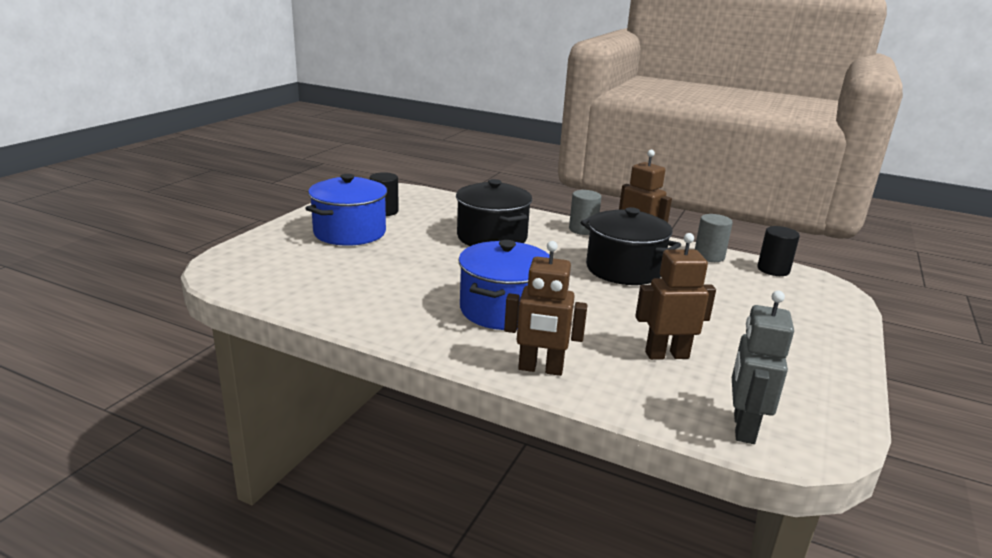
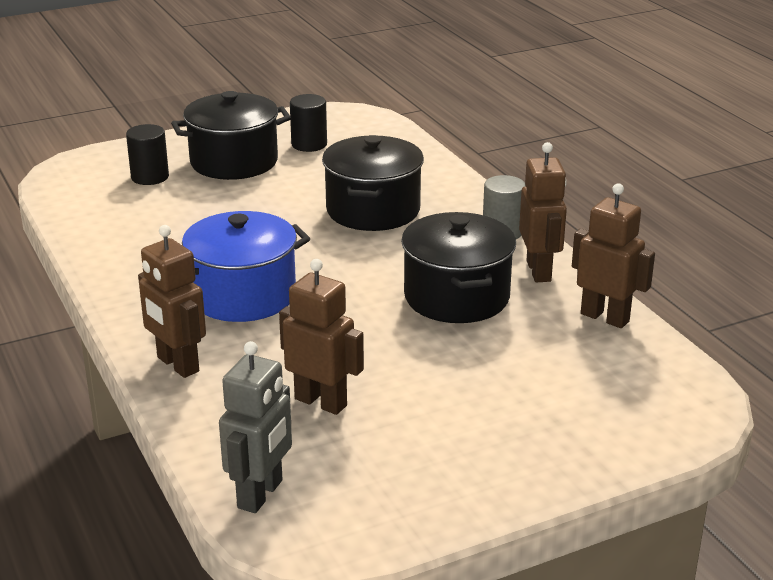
camera: 40 degrees right, 5 degrees up
blue pot [305,174,388,246] -> black pot [171,91,291,180]
grey cylinder [695,214,733,262] -> brown robot [572,183,655,328]
grey robot [732,291,794,444] -> grey robot turned 150 degrees clockwise [219,341,292,513]
black cylinder [757,226,800,276] -> black cylinder moved to [126,124,169,185]

